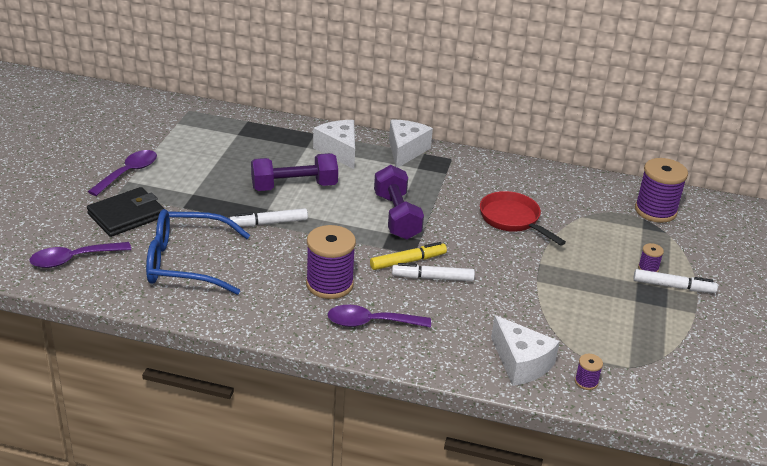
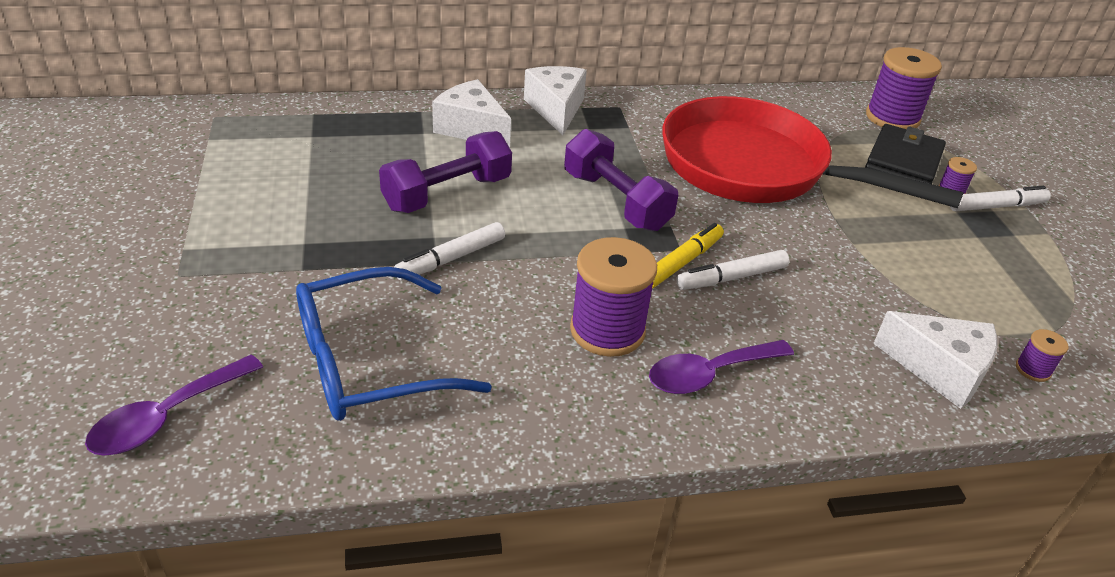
camera: 25 degrees left, 5 degrees up
black wallet [87,187,164,237] -> black wallet moved to [865,124,946,184]
purple spoon [88,150,157,196] -> none
red pan [480,191,566,246] -> red pan [662,96,964,208], size x1.98

